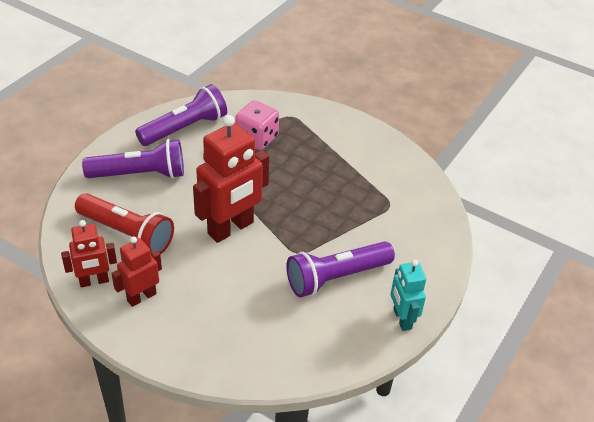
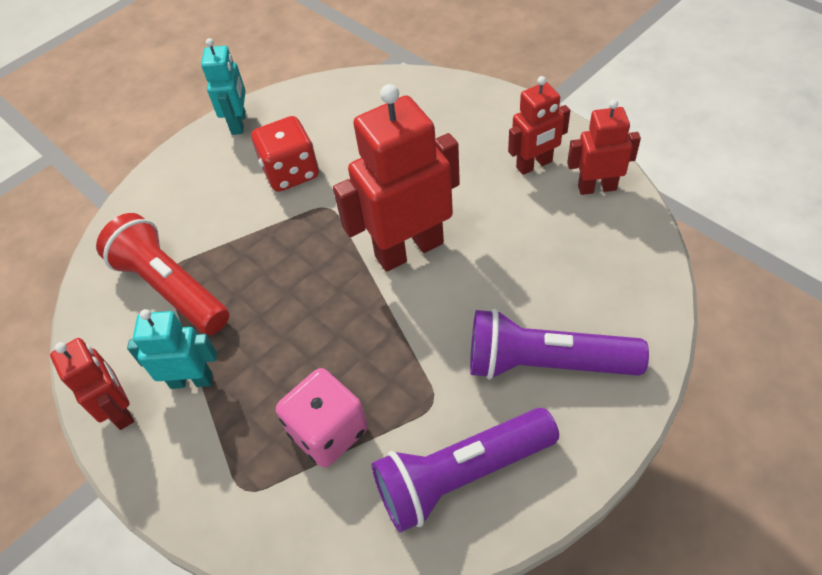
camera: 160 degrees left, 10 degrees up
red flashlight [75,193,174,254] -> red flashlight moved to [96,213,229,335]
purple flashlight [286,241,395,297] -> red dice [251,116,319,192]
none -> red robot [50,338,134,430]
none -> turquoise robot [127,309,217,389]

